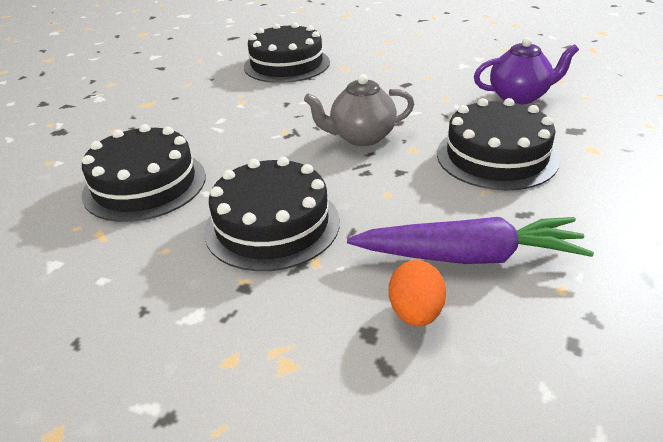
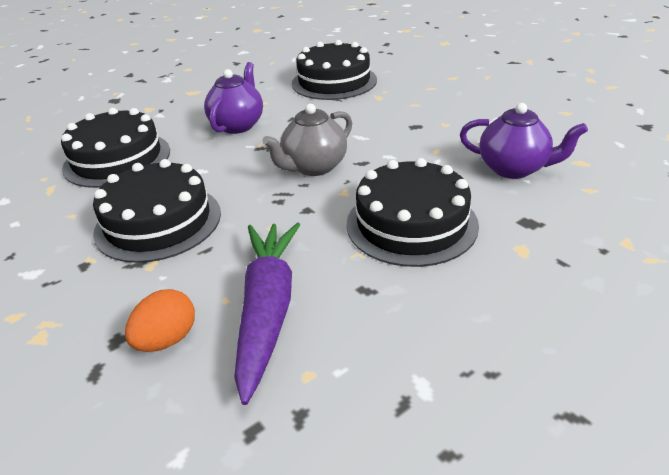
camera: 30 degrees right, 0 degrees up
grey teapot [304,74,414,146] -> grey teapot turned 60 degrees counterclockwise [262,104,352,176]
purple carrot [347,217,594,264] -> purple carrot turned 120 degrees counterclockwise [234,222,301,405]
none -> purple teapot [204,62,263,134]

